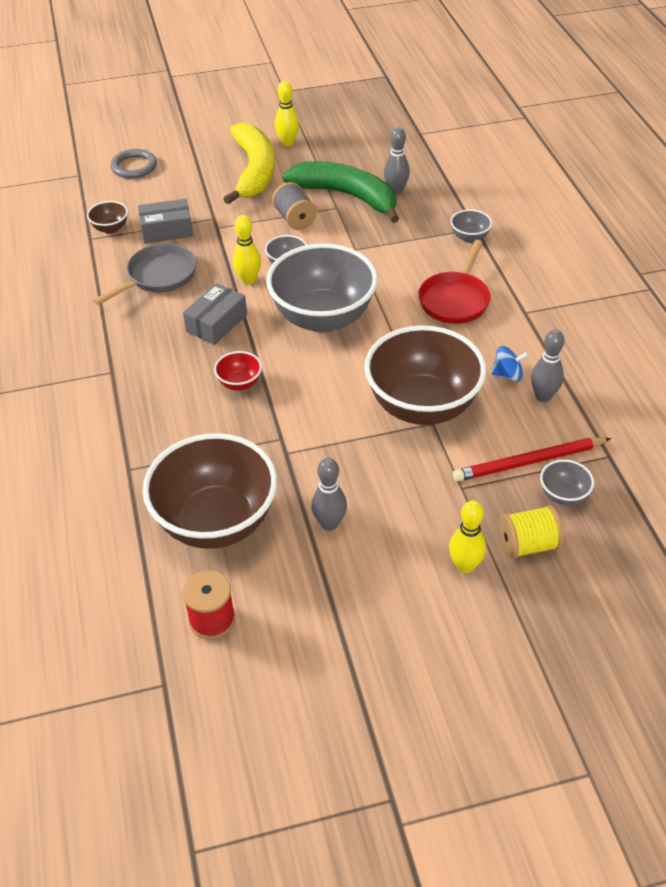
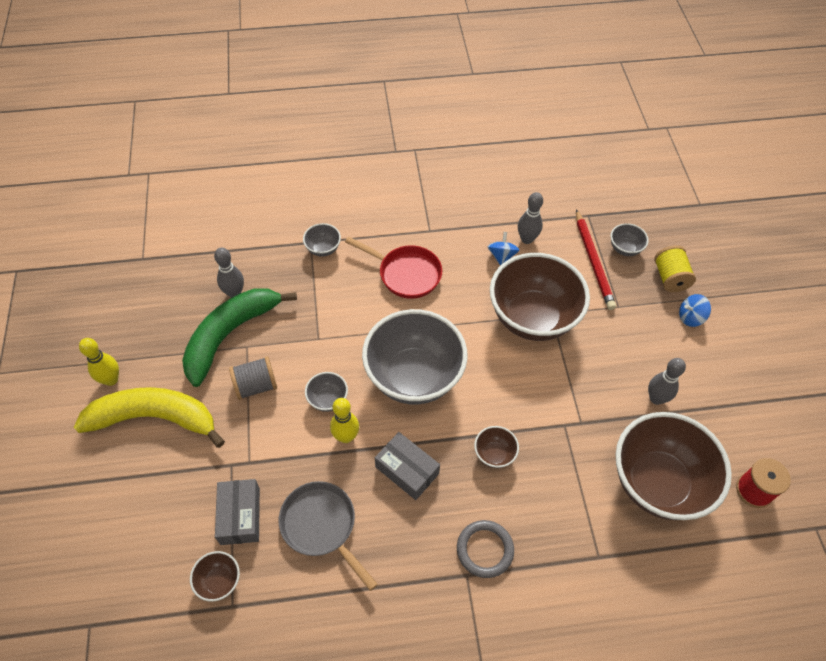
camera: 85 degrees left, 10 degrees up
grey ring [110,149,157,179] -> grey ring moved to [457,520,514,578]
red bowl [214,351,262,391] -> brown bowl [474,426,519,468]
yellow bowling pin [449,500,486,573] -> blue spinning top [679,294,711,327]

